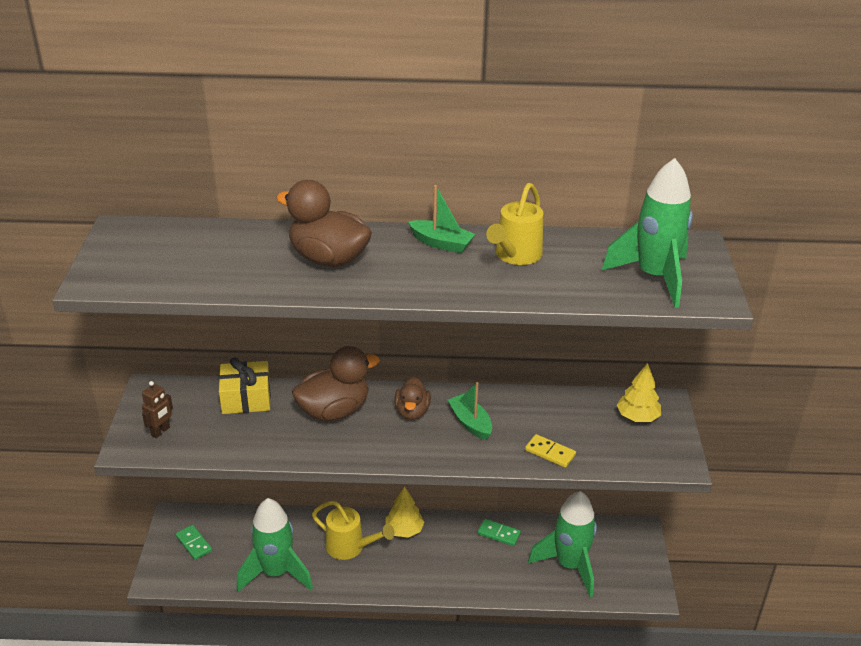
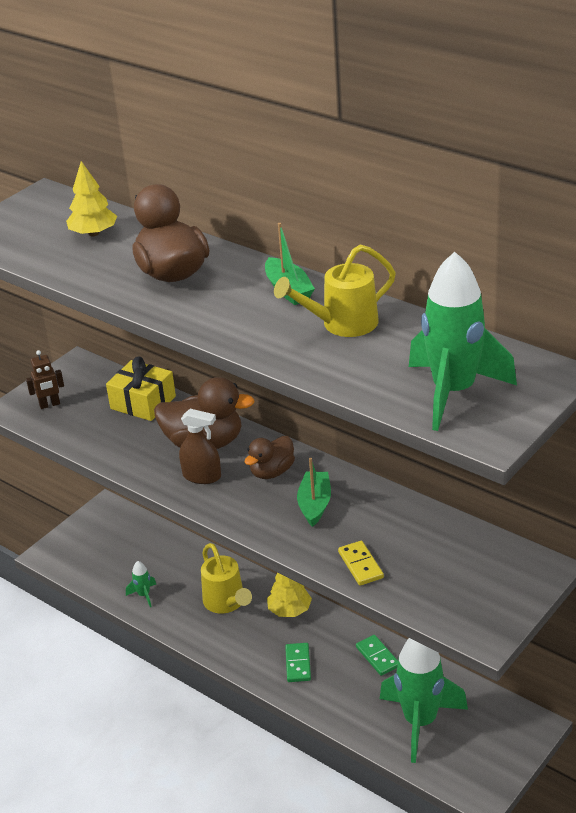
camera: 40 degrees right, 0 degrees up
green domino [176,525,212,560] -> green domino moved to [285,643,311,682]
green rocket [237,498,313,592] -> green rocket [126,561,156,607], size x0.41
yellow tree [617,363,661,422] -> yellow tree moved to [66,161,117,236]
none -> brown spray bottle [179,409,221,484]

